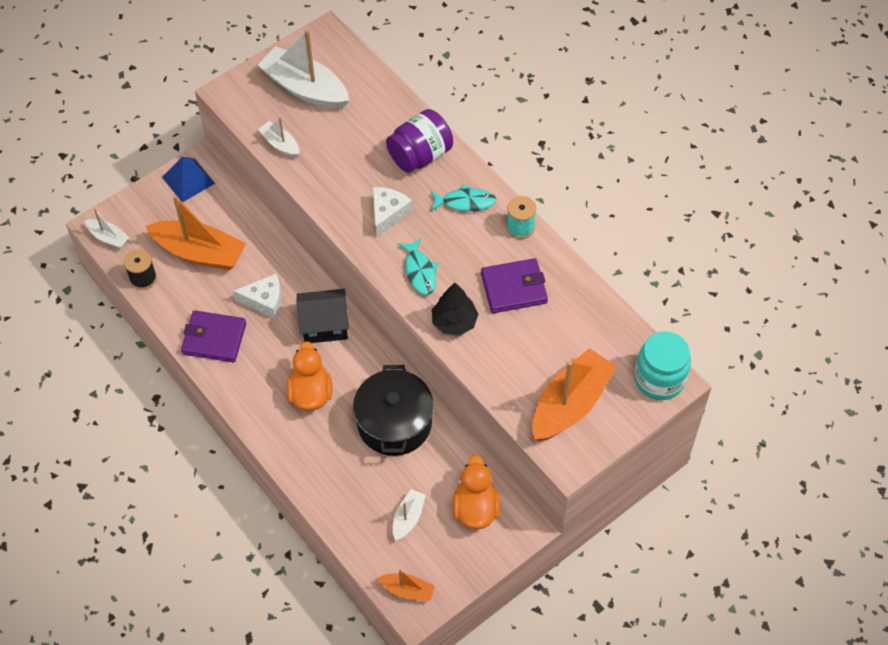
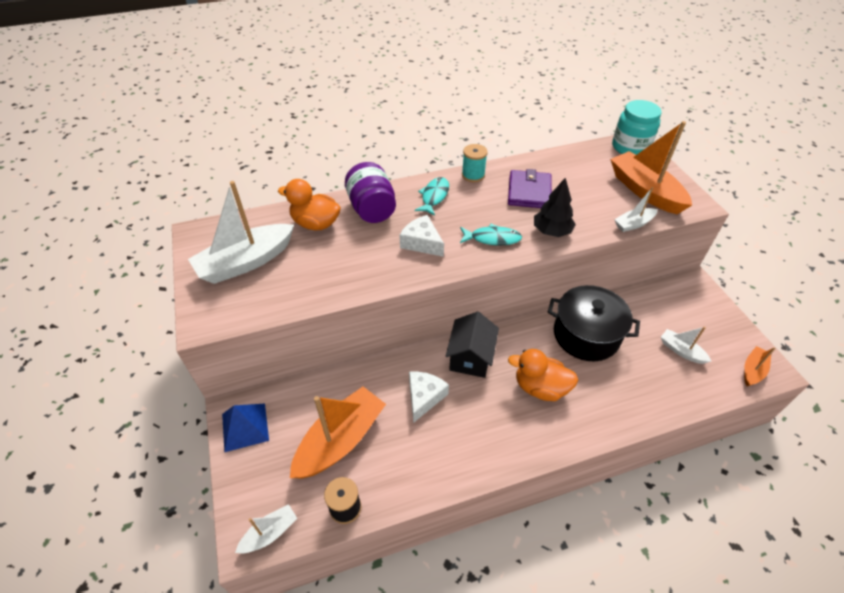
camera: 70 degrees left, 10 degrees down
purple wallet [181,310,246,362] -> none
white boat [258,118,299,158] -> white boat moved to [614,187,658,232]
orange duck [452,455,500,530] -> orange duck moved to [278,179,341,230]

